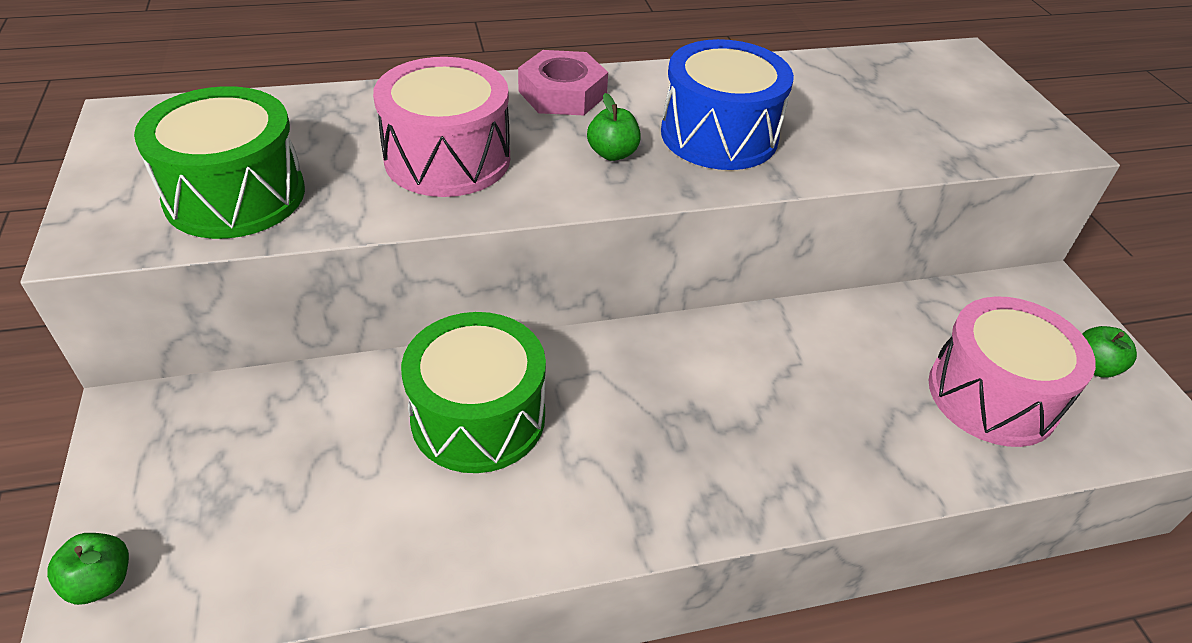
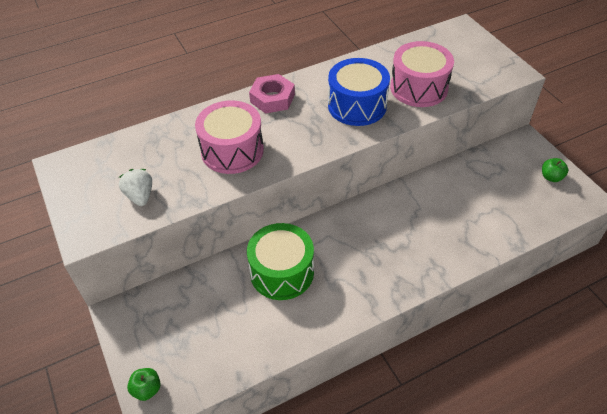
camera: 10 degrees left, 5 degrees up
green drum [134,86,305,239] -> white strawberry [119,169,152,206]
green apple [587,93,641,161] -> none
pink drum [928,296,1096,447] -> pink drum moved to [390,41,454,107]

